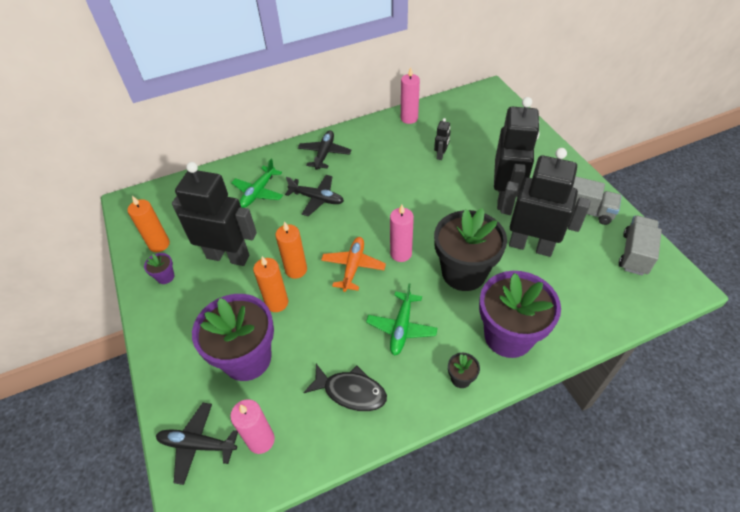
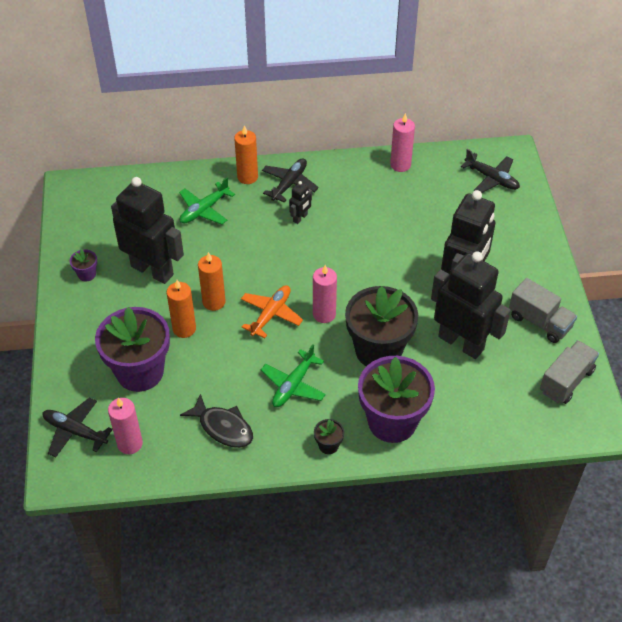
camera: 15 degrees right, 0 degrees up
orange candle [127,196,170,252] -> orange candle moved to [234,125,258,184]
black plane [285,175,344,216] -> black plane moved to [461,149,520,193]
black robot [434,118,450,160] -> black robot moved to [289,181,312,224]

